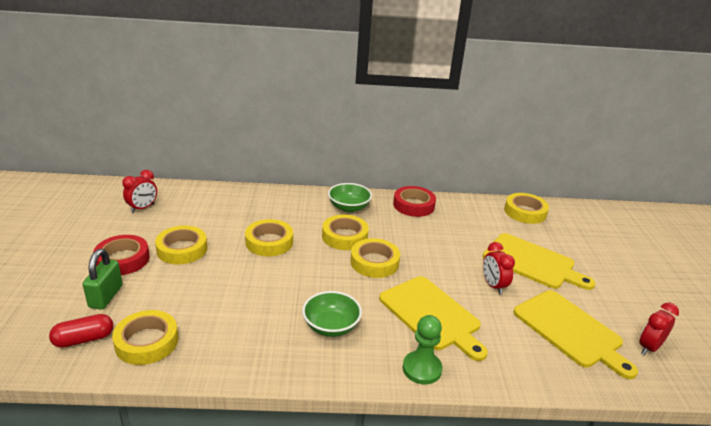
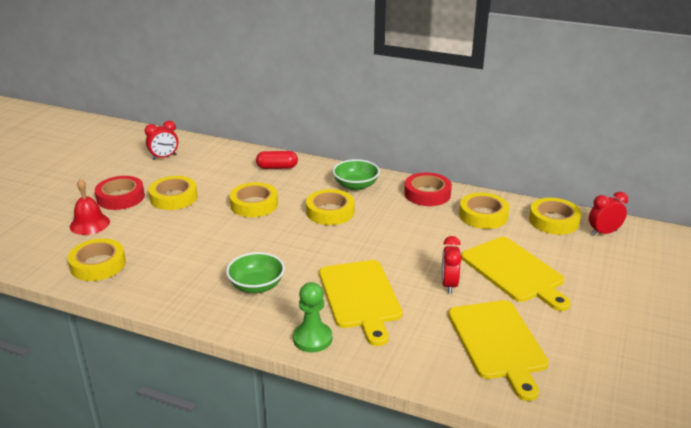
camera: 25 degrees right, 0 degrees up
red capsule [49,314,113,348] -> red capsule moved to [256,151,298,169]
green padlock [83,249,123,310] -> red bell [70,179,110,235]
yellow tape [351,238,400,278] -> yellow tape moved to [459,193,510,229]
red clock [639,303,679,355] -> red clock moved to [589,192,628,236]

